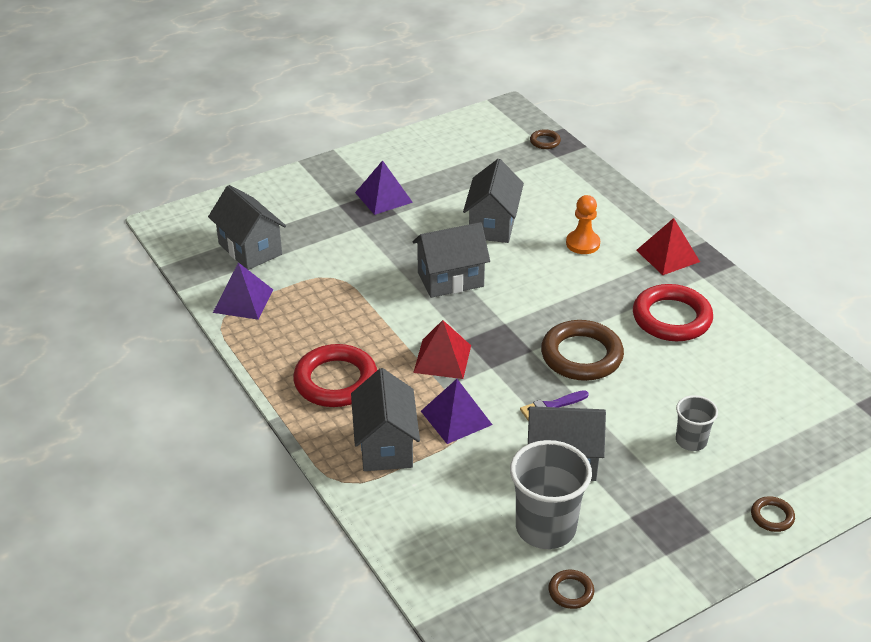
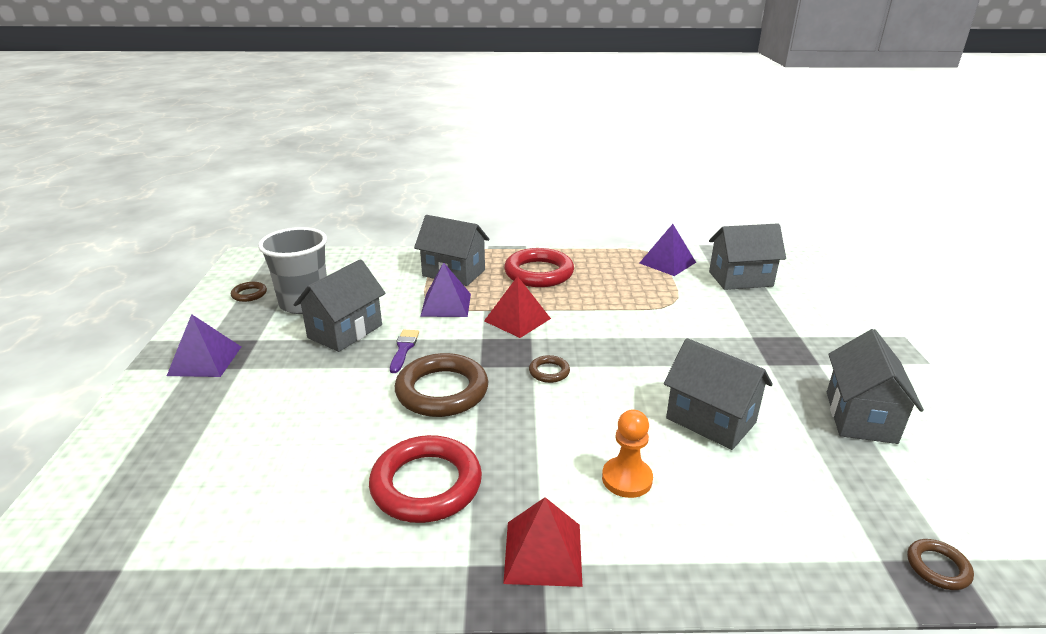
camera: 120 degrees right, 10 degrees down
purple pyramid [355,160,413,215] -> purple pyramid moved to [167,314,241,377]
grey house [412,222,490,298] -> grey house moved to [827,329,924,444]
grey cup [676,395,718,451] -> none
brown ring [751,496,795,532] -> brown ring moved to [529,355,570,383]

